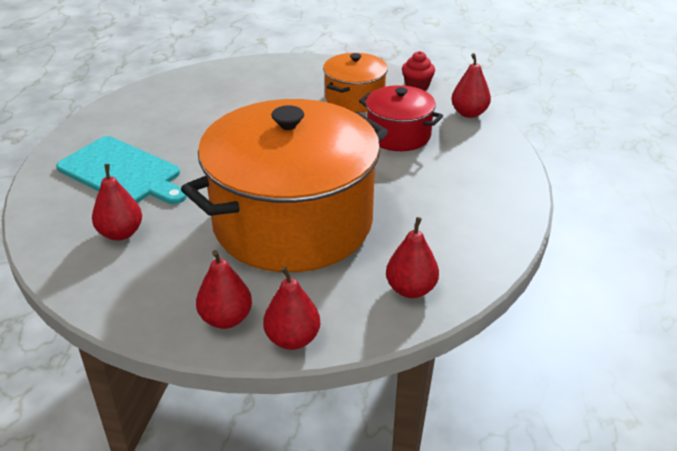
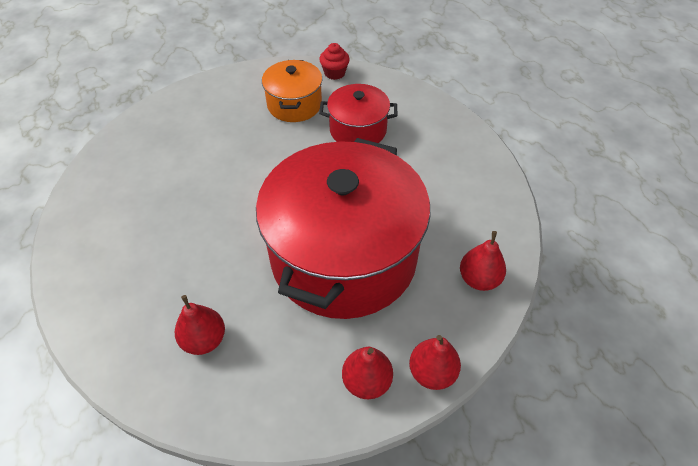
camera: 30 degrees left, 15 degrees up
turquoise cutting board [56,136,187,204] -> none
orange pot [181,99,388,272] -> red pot [256,138,431,319]
red pear [452,53,491,118] -> none

